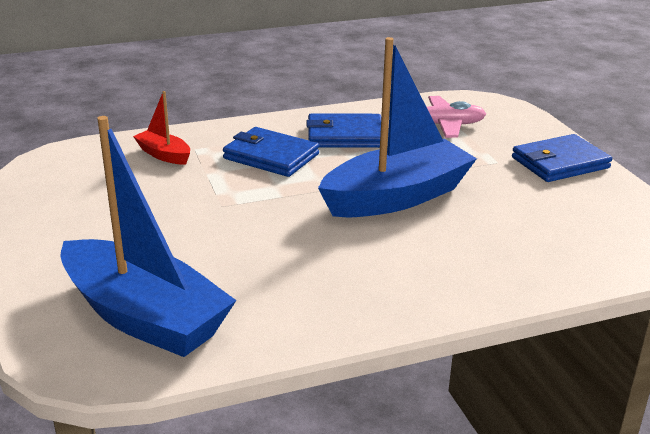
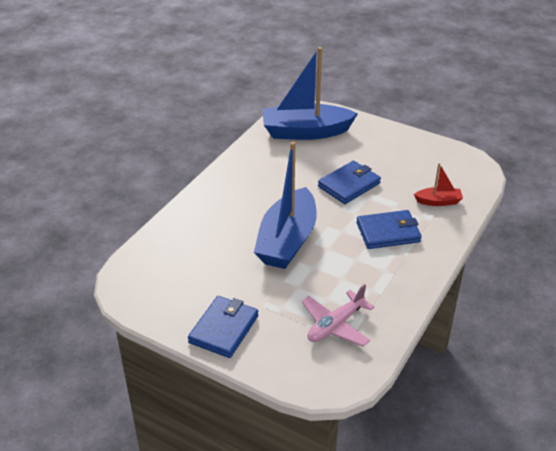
camera: 140 degrees right, 10 degrees up
blue wallet [306,113,381,148] -> blue wallet moved to [318,161,381,204]

